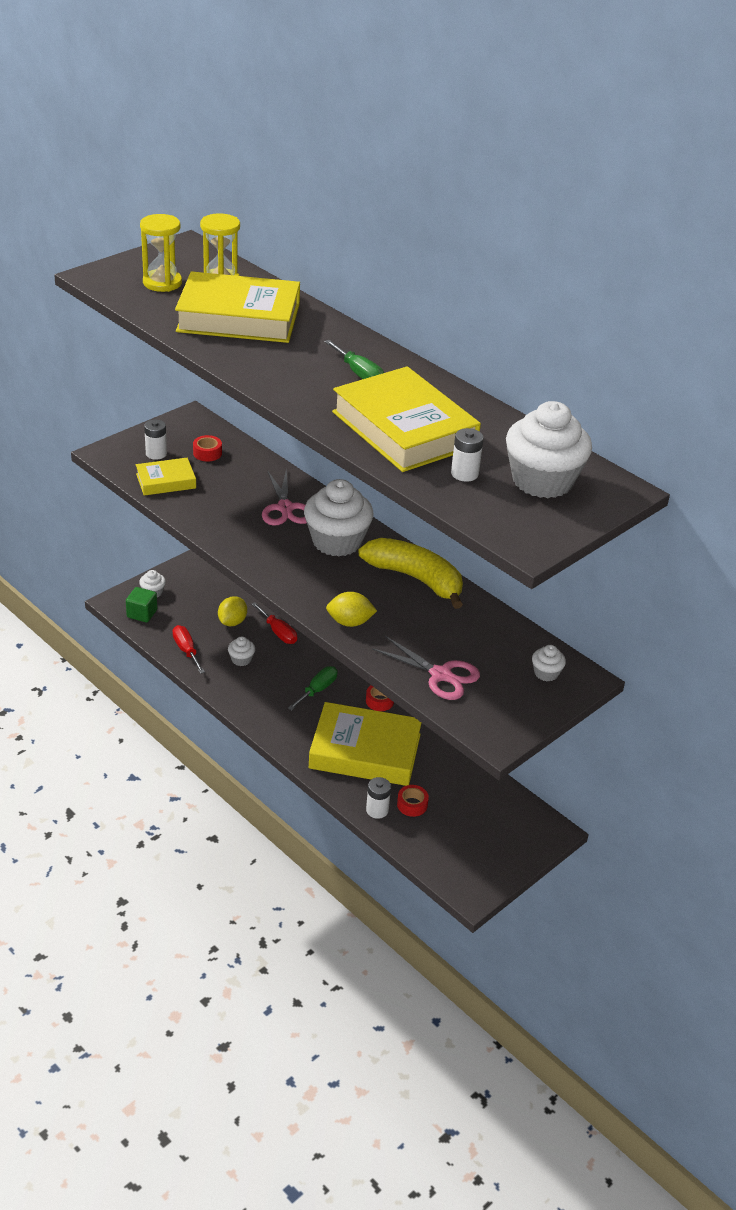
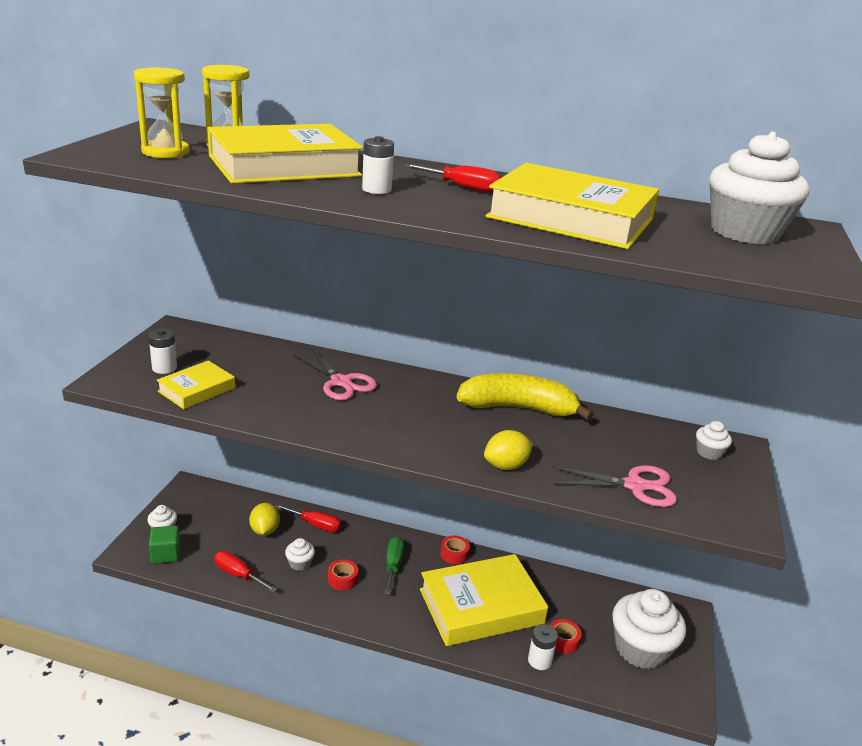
camera: 30 degrees left, 10 degrees down
red tape [193,435,222,462] -> red tape moved to [328,559,358,591]
white cupcake [304,479,374,557] -> white cupcake moved to [612,589,686,669]
green screwdriver [324,340,384,379] -> red screwdriver [404,164,501,193]
white battery [451,428,484,482] -> white battery moved to [362,136,394,194]

